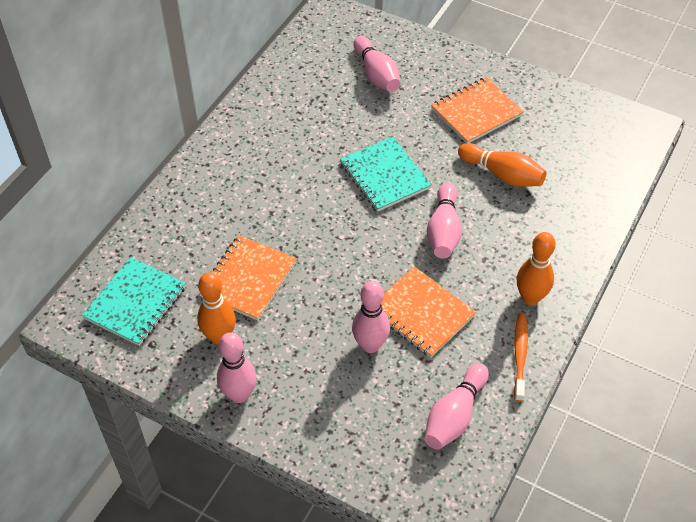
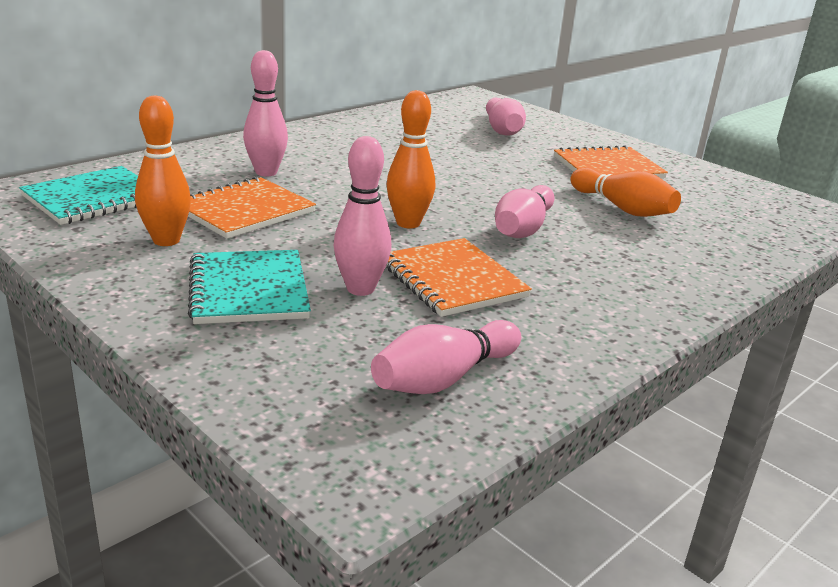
camera: 15 degrees right, 25 degrees down
pink bowling pin [217,332,256,403] -> pink bowling pin moved to [243,50,288,177]
turquoise notebook [340,137,432,212] -> turquoise notebook moved to [188,250,311,324]
orange toothbrush [514,313,528,402] -> none
orange bowling pin [517,232,556,305] -> orange bowling pin moved to [387,90,435,228]

